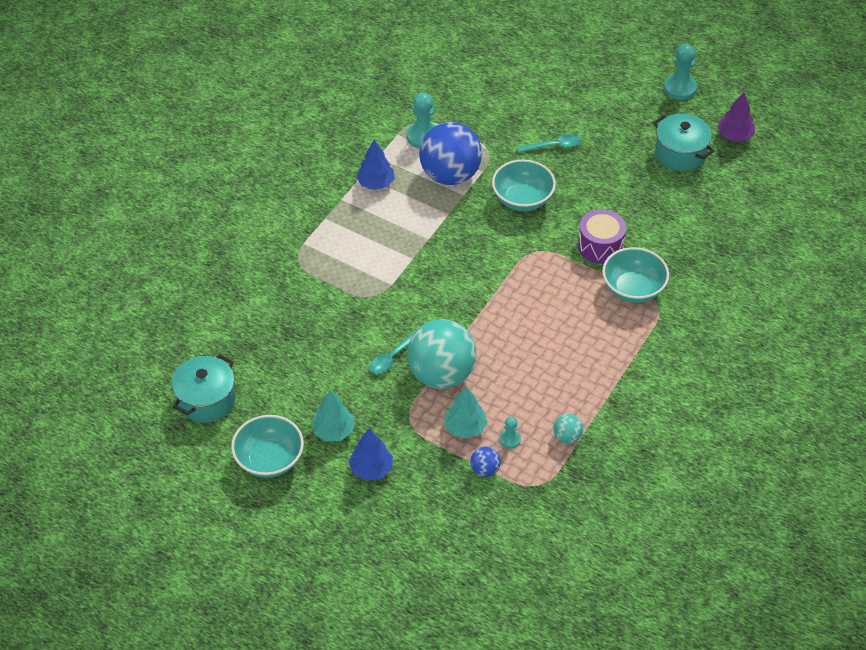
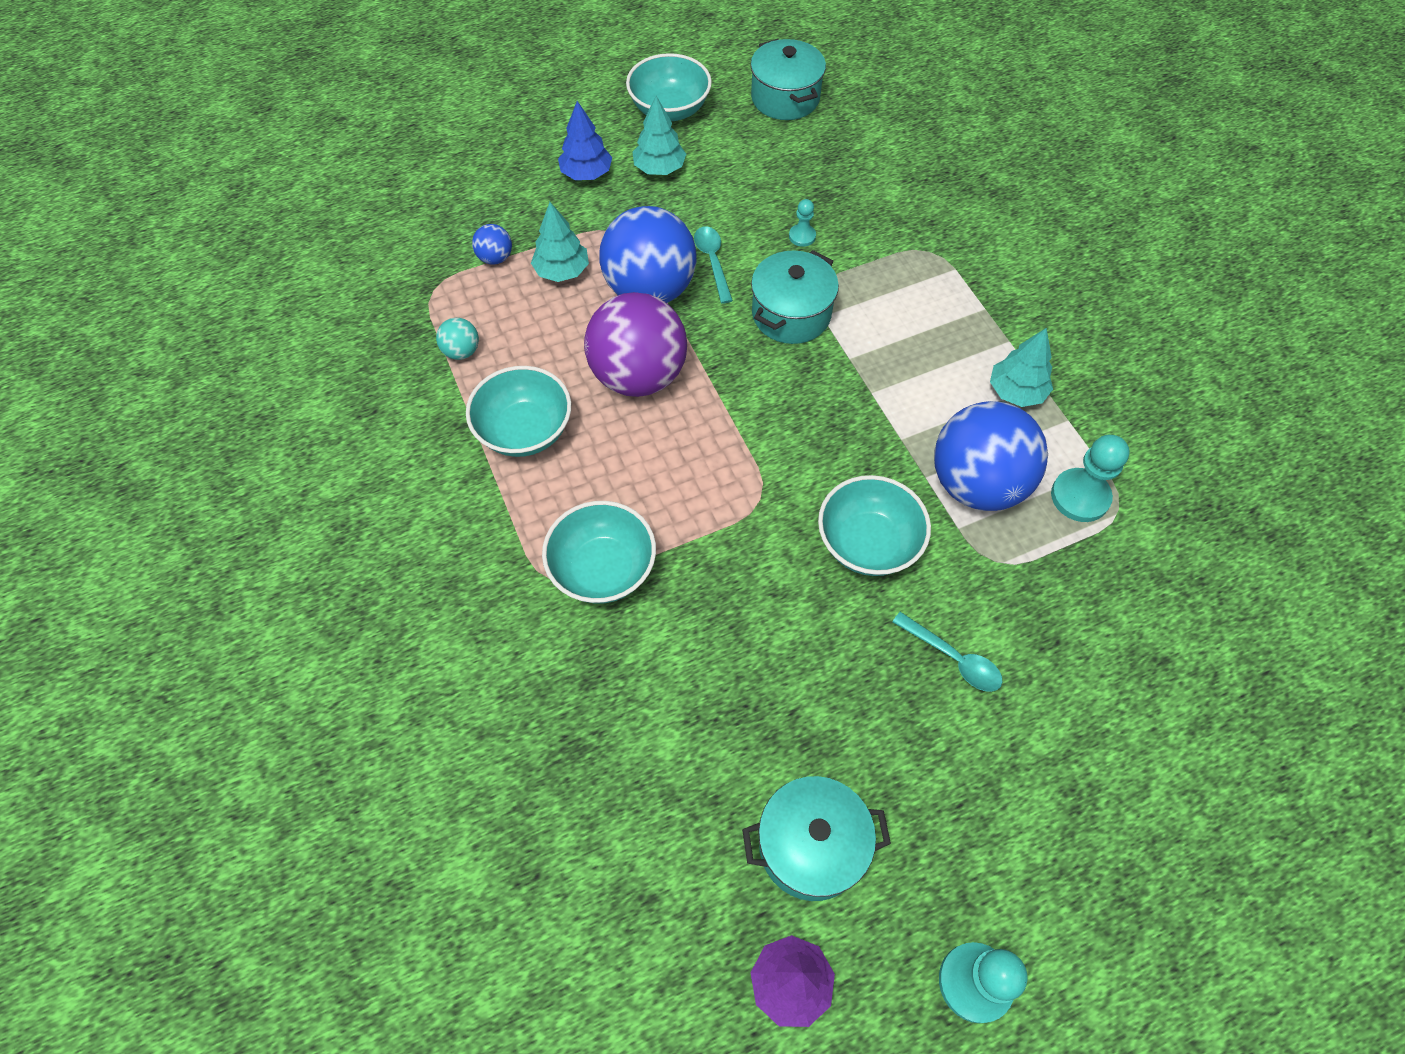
camera: 125 degrees right, 10 degrees up
blue tree [356,140,395,190] -> turquoise tree [990,328,1053,407]
turquoise ball [407,319,476,389] -> blue ball [599,206,697,303]
turquoise pawn [500,417,521,449] -> turquoise pawn moved to [789,199,816,247]
turquoise spoon [517,134,581,153] -> turquoise spoon turned 75 degrees counterclockwise [892,612,1002,692]
purple drum [578,209,626,264] -> none
none -> turquoise bowl [466,366,571,457]
none -> purple ball [584,292,687,397]
none -> turquoise pot [751,250,839,344]

